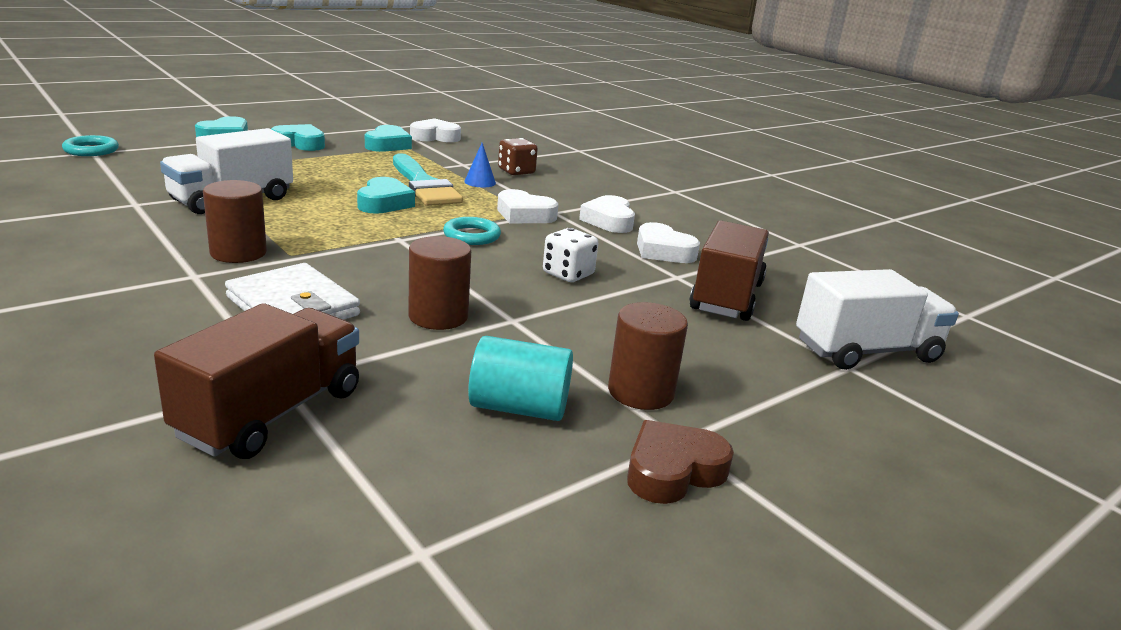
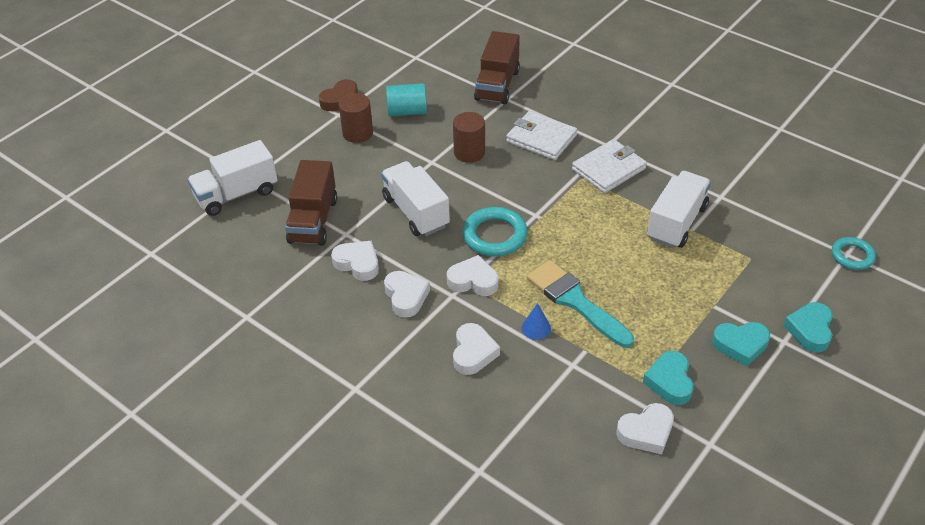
camera: 170 degrees right, 20 degrees up
brown cylinder [203,180,267,263] -> white wallet [572,139,647,193]
turquoise heart [357,177,415,214] -> none
turquoise ring [443,217,501,245] -> turquoise ring [462,207,528,256], size x1.58
brown dice [498,138,538,175] -> none
white dice [543,228,598,282] -> white truck [381,161,450,236]
none -> white heart [453,323,500,375]

